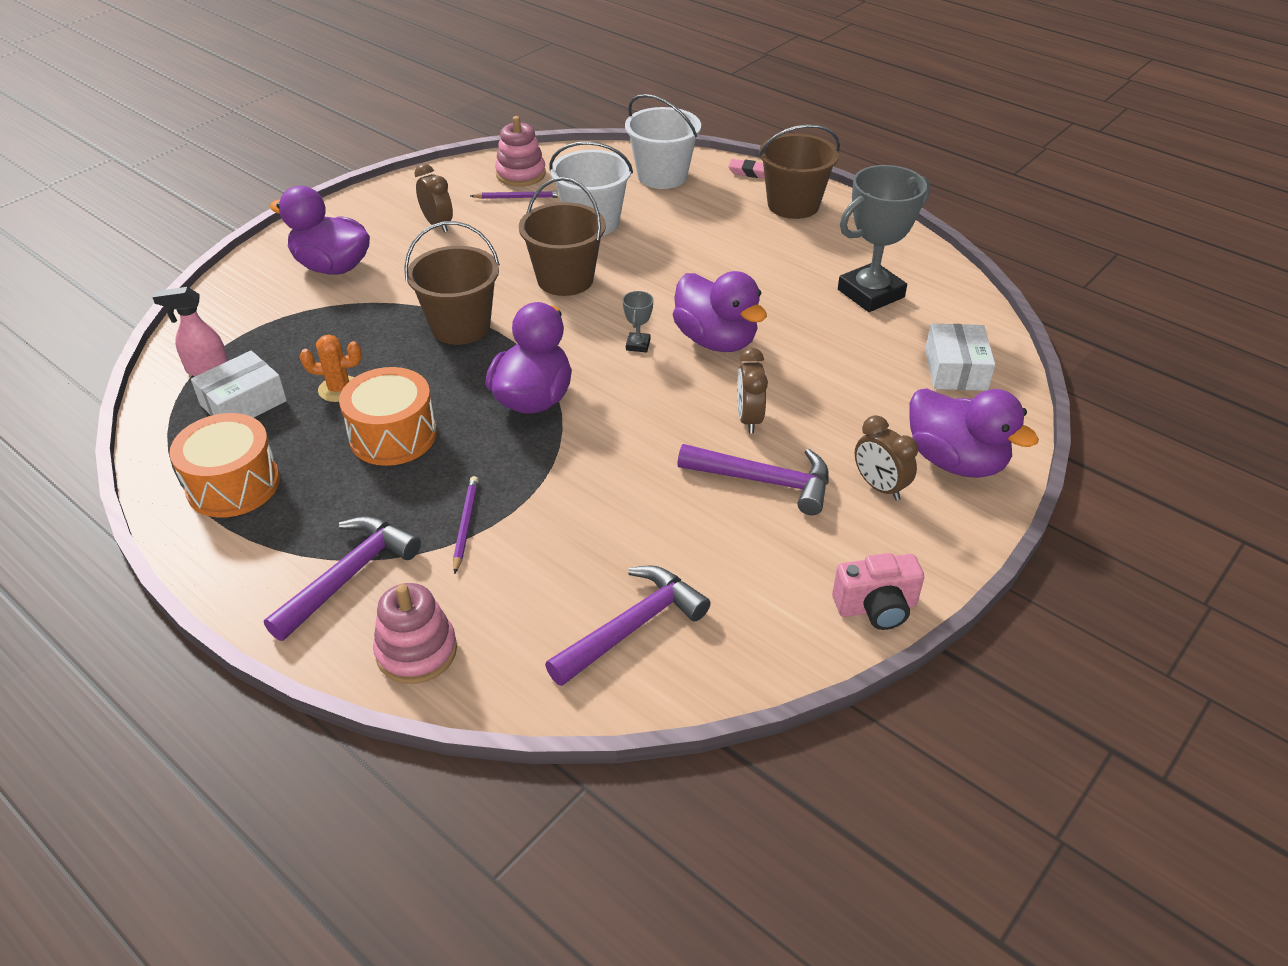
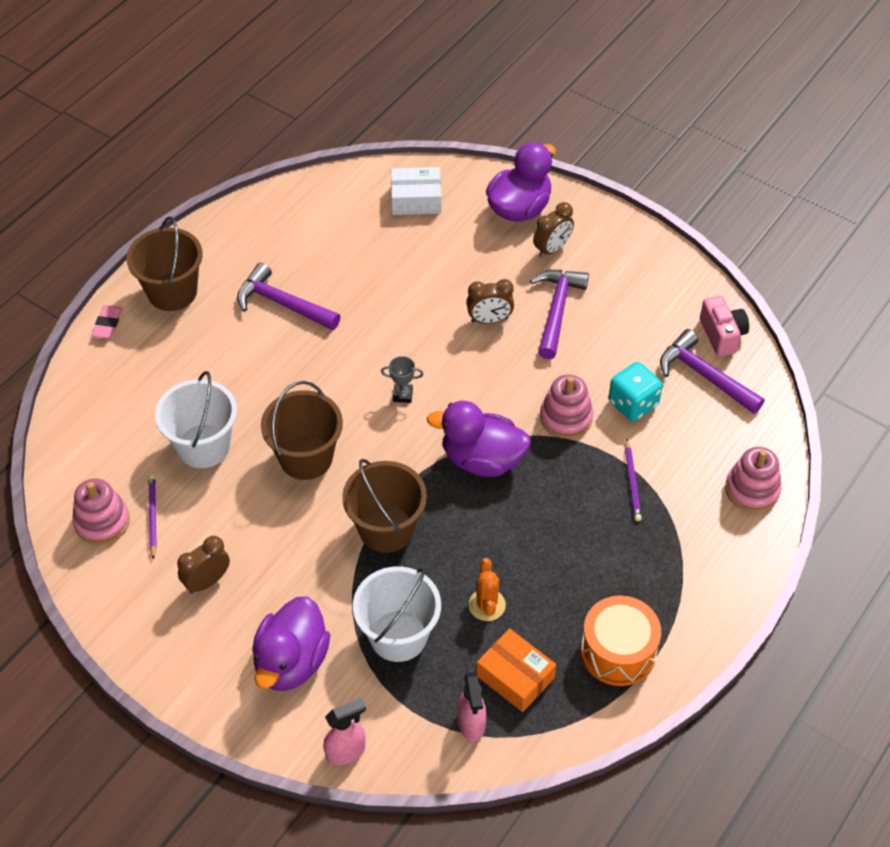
camera: 95 degrees left, 10 degrees up
white box [191,351,287,418] -> orange box [477,628,556,712]
purple hammer [264,516,421,641] -> purple hammer moved to [237,263,340,330]
orange drum [339,367,437,466] -> none
purple pencil [453,476,478,574] -> purple pencil turned 90 degrees counterclockwise [625,438,642,521]
white bucket [625,94,701,189] -> white bucket moved to [353,566,441,662]
purple duck [673,271,767,352] -> none
pink camera [832,553,924,630] -> pink camera moved to [700,296,749,357]
grey trophy [838,165,930,312] -> none
none -> pink spray bottle [323,698,366,765]
none -> pink stacking toy [540,374,593,439]
none -> turquoise dice [608,362,663,421]

